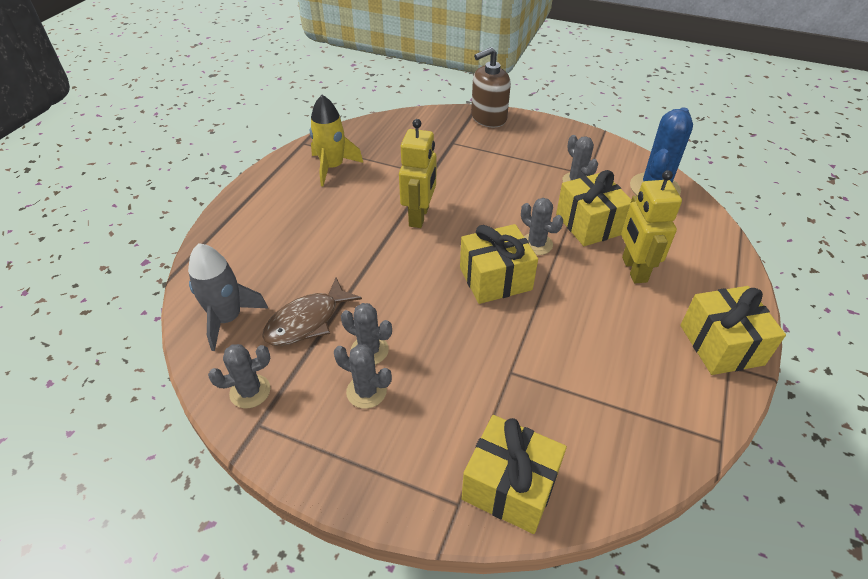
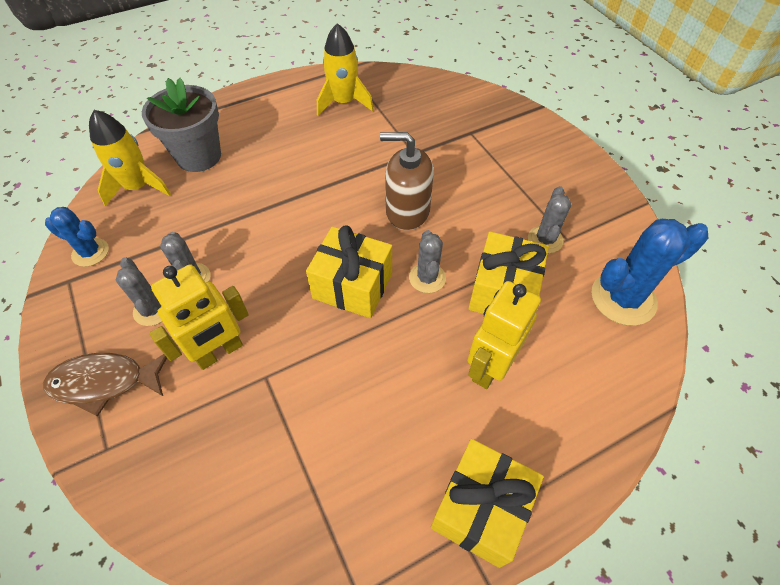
camera: 40 degrees right, 10 degrees up
grey rocket [188,243,268,351] -> yellow rocket [89,110,171,206]
grey cactus [208,344,271,408] -> blue cactus [45,207,109,267]
brown fish [262,278,362,346] -> brown fish moved to [43,353,167,417]
yellow robot [399,119,436,228] -> yellow robot moved to [150,264,249,370]
yellow gift [462,415,567,534] -> none
brown soap dispenser [471,47,511,128] -> brown soap dispenser moved to [380,132,434,230]
none -> grey flower pot [142,78,221,172]

